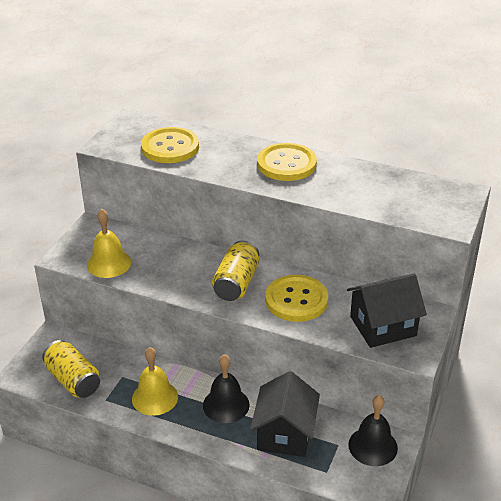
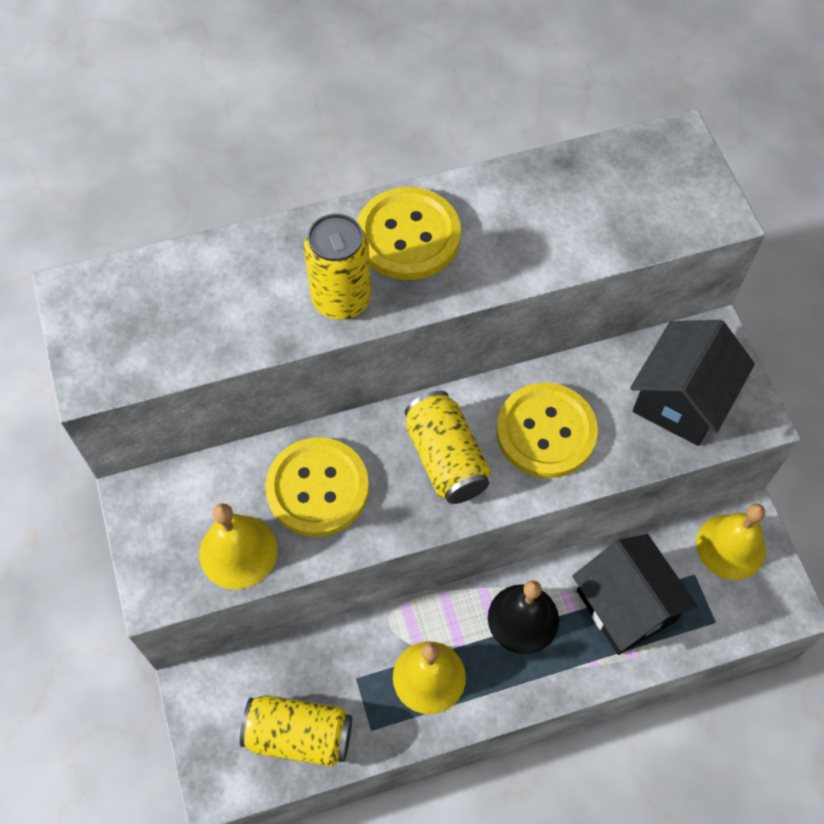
camera: 40 degrees left, 25 degrees up
yellow button [141,127,199,163] -> yellow button moved to [265,437,369,537]
black bell [348,395,398,466] -> yellow bell [696,504,766,580]
none -> yellow can [304,213,371,320]

